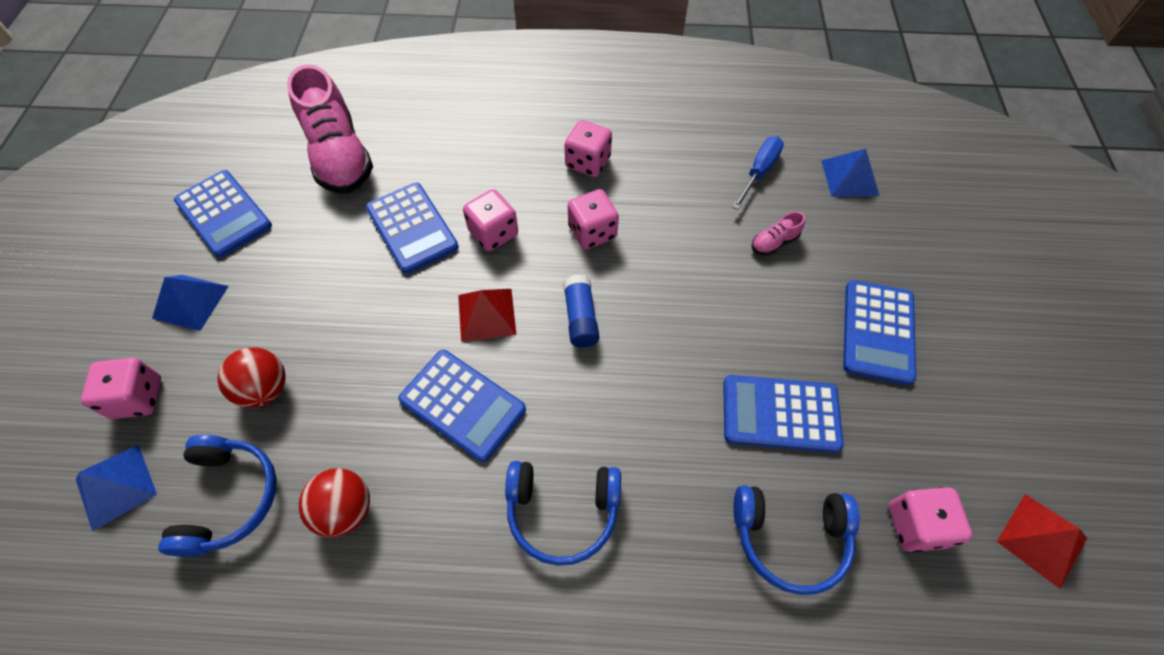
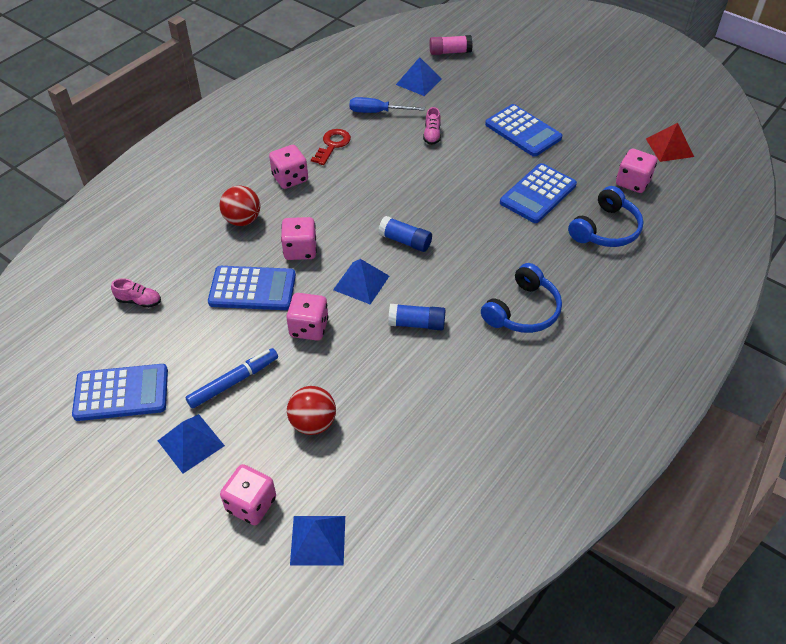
camera: 55 degrees left, 10 degrees down
blue headphones [158,435,277,557] -> none
pink shoe [287,64,373,193] -> pink shoe [111,278,161,308], size x0.41
red ball [299,468,370,538] -> red ball moved to [220,186,260,226]
blue calculator [398,350,526,462] -> blue glue stick [388,304,446,330]
red pyramid [458,289,516,342] -> blue pyramid [333,259,389,304]
pink dice [568,189,619,250] -> pink dice moved to [286,293,329,341]
blue screwdriver [732,136,784,210] -> blue screwdriver turned 60 degrees counterclockwise [350,97,425,113]
none -> blue marker [186,348,278,409]
none -> red key [311,129,351,165]
none -> pink glue stick [429,35,473,55]

